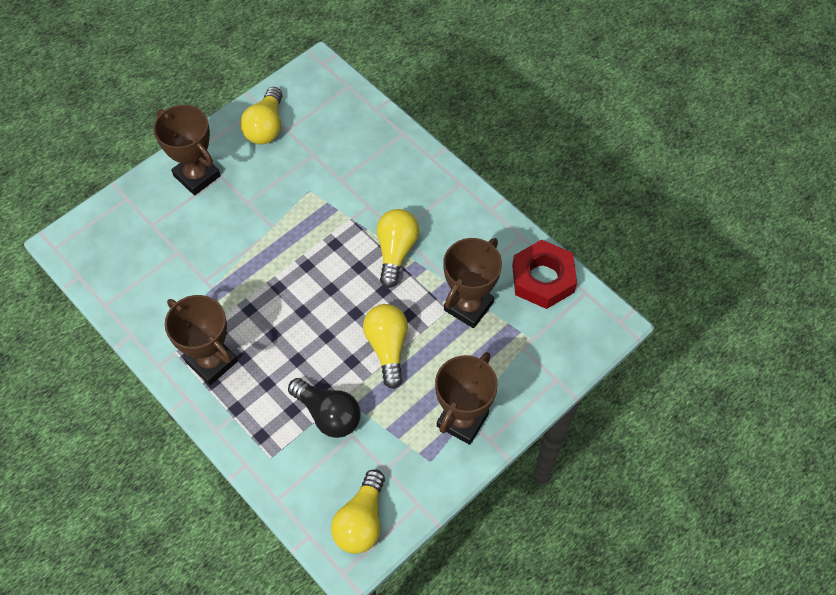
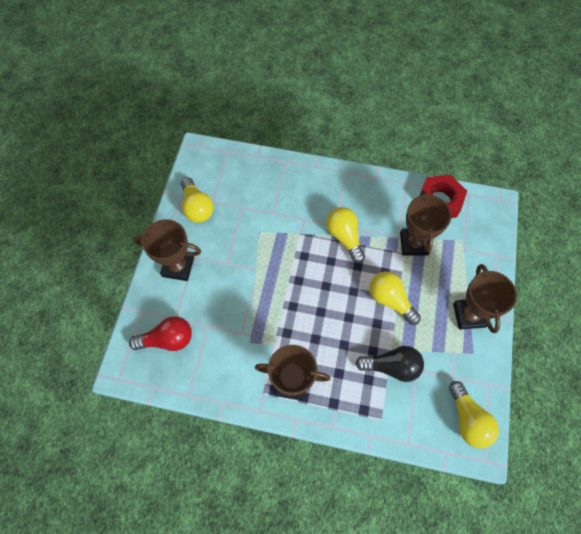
camera: 35 degrees left, 5 degrees up
none -> red light bulb [129,316,192,351]

